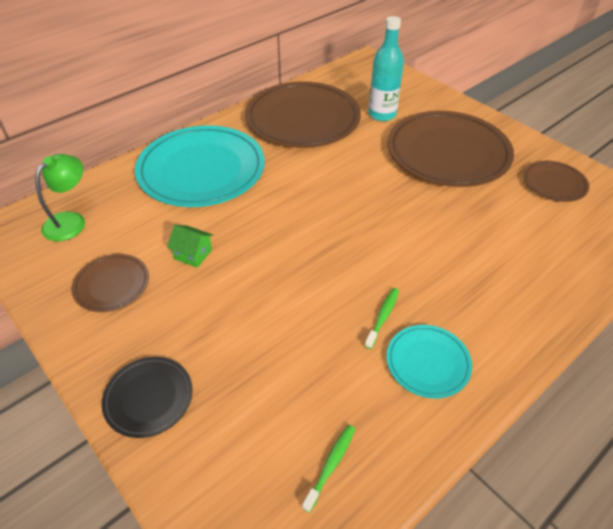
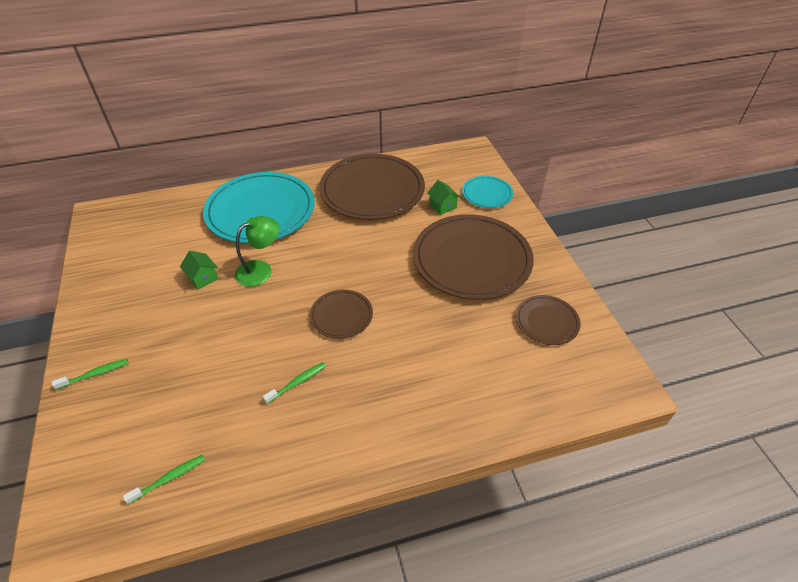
camera: 25 degrees right, 0 degrees up
green lamp [35,154,85,241] -> green lamp moved to [235,216,279,287]
brown plate [71,254,149,312] -> brown plate moved to [310,289,373,339]
black plate [102,357,193,438] -> green toothbrush [52,359,129,390]
turquoise bottle [368,16,404,121] -> green house [427,180,461,215]
turquoise plate [387,325,472,398] -> turquoise plate moved to [462,176,513,208]

